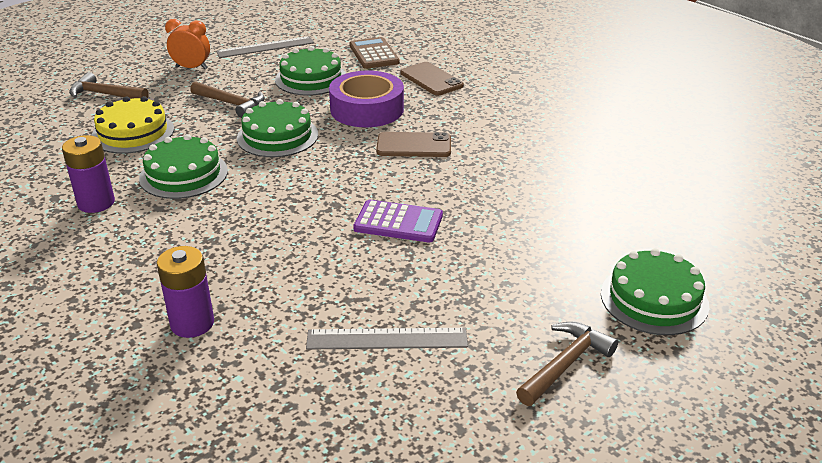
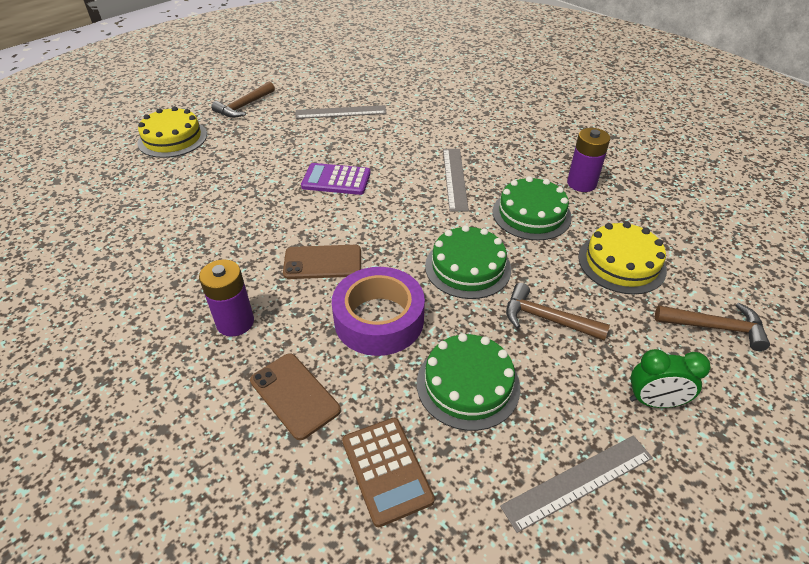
camera: 175 degrees right, 10 degrees up
purple battery [156,246,214,338] -> purple battery moved to [199,259,254,337]
orange clock [165,19,210,70] -> green clock [629,349,711,408]
green cake [601,248,709,335] -> yellow cake [137,106,207,158]
none -> grey ruler [443,149,469,212]

